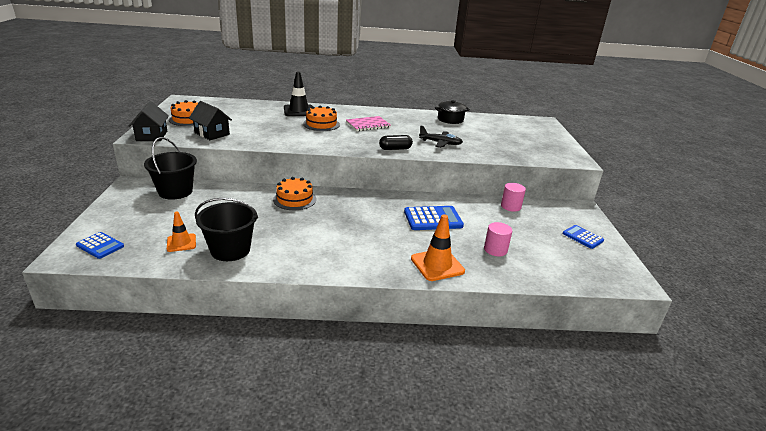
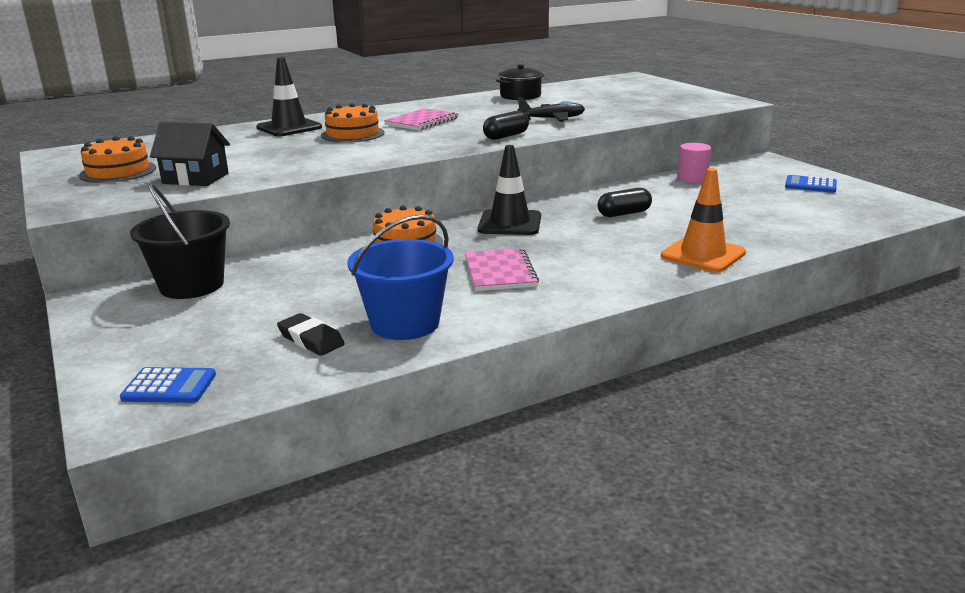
camera: 25 degrees left, 5 degrees down
black house [129,101,169,141] -> none
orange traffic cone [167,211,196,252] -> black eraser [277,313,345,356]
black bucket [195,198,258,261] -> blue bucket [347,215,454,340]
blue calculator [404,206,464,230] -> black capsule [598,188,652,217]
pink cylinder [484,222,512,256] -> none
none -> pink notebook [465,248,539,291]
none -> black traffic cone [478,145,541,235]

